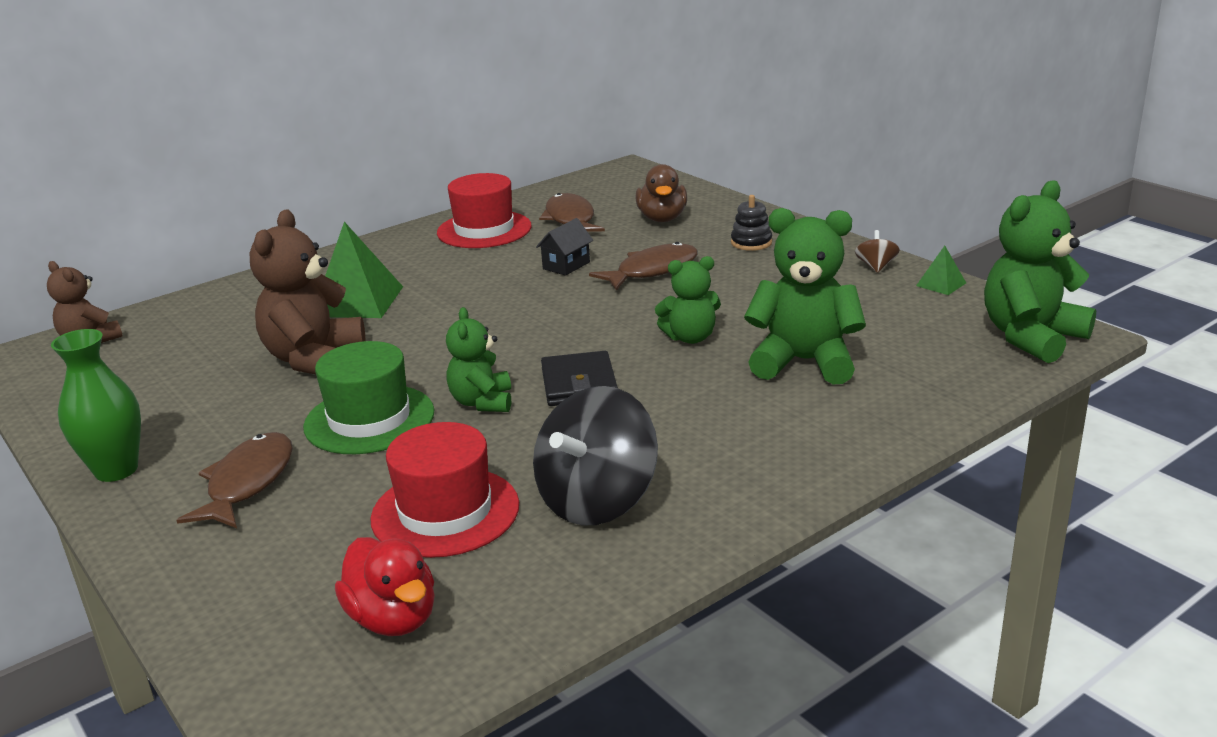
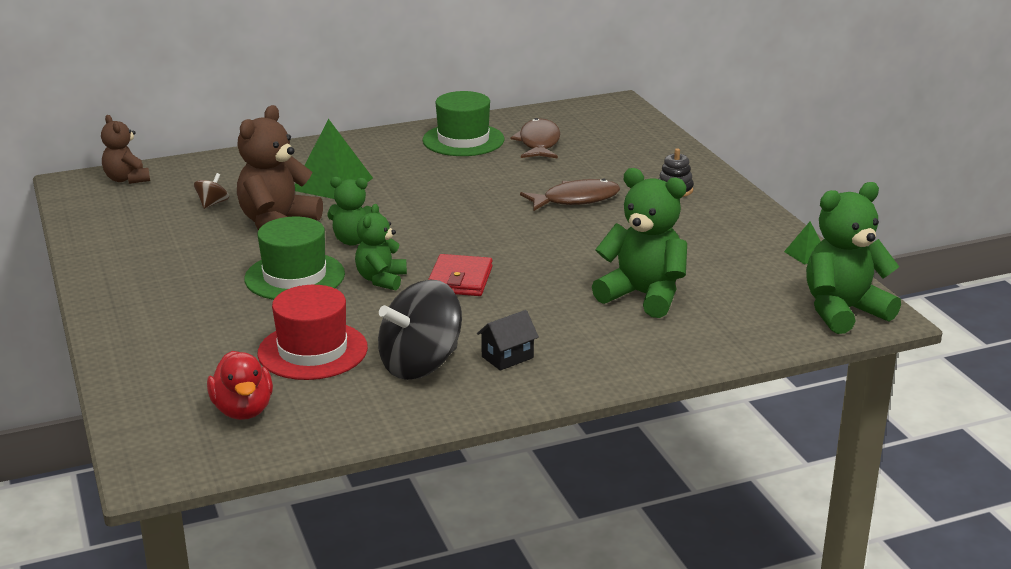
camera: 15 degrees right, 0 degrees up
green vase [51,329,141,482] -> none
brown fish [176,432,293,528] -> none
red hat [437,173,532,248] -> green hat [423,91,504,156]
black house [536,218,593,276] -> black house moved to [477,310,539,371]
black wallet [541,351,618,406] -> red wallet [428,254,493,296]
brown duck [636,164,687,222] -> none
green teddy bear [655,256,721,344] -> green teddy bear moved to [327,177,380,246]
brown spinning top [855,230,900,273] -> brown spinning top moved to [194,173,229,209]

